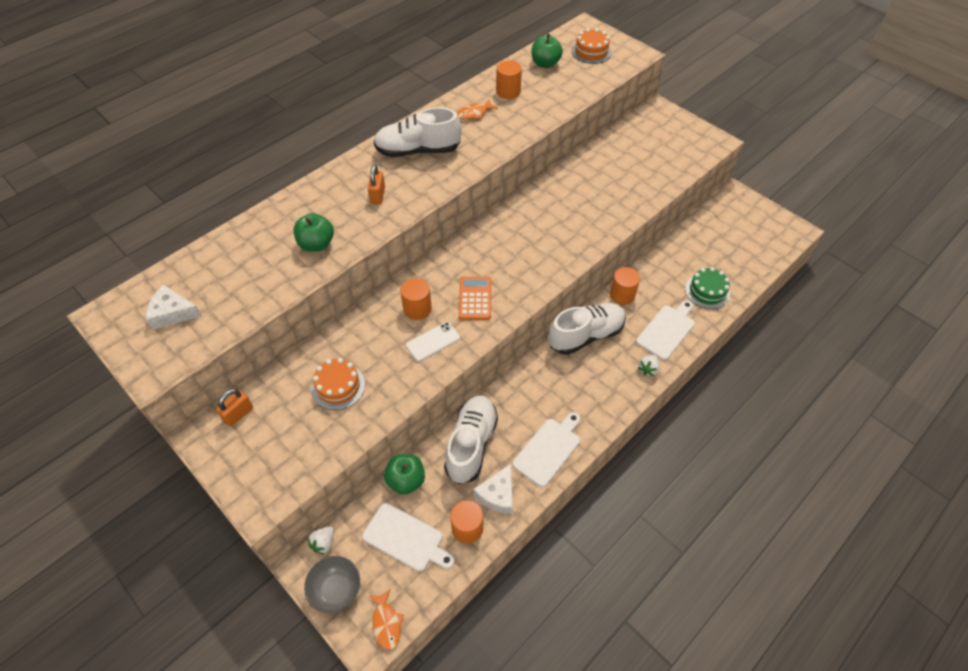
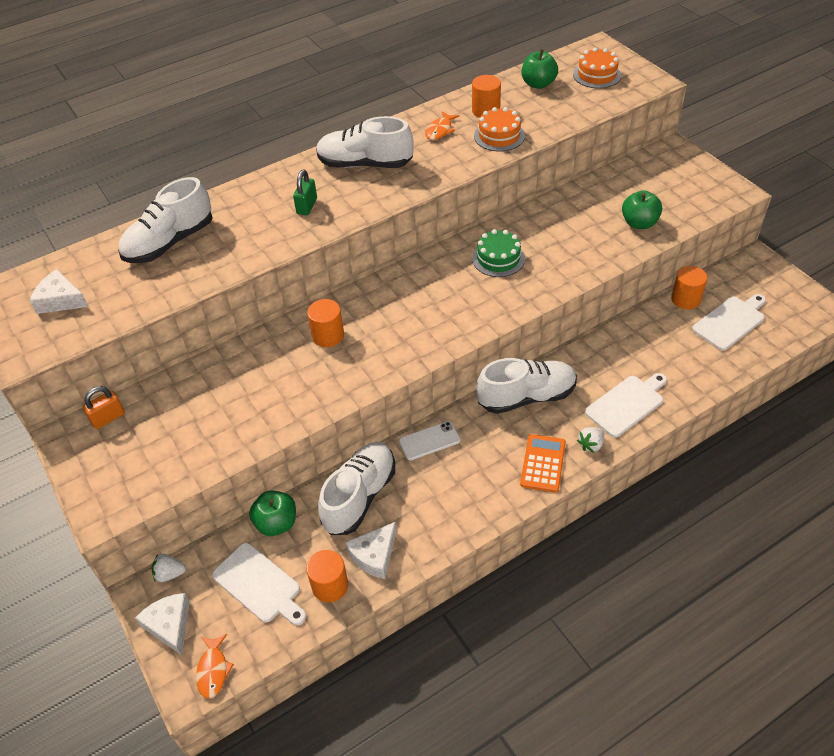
camera: 15 degrees right, 5 degrees down
green apple [294,213,334,252] -> green apple moved to [622,190,662,229]
grey bowl [304,556,360,613] -> white cheese [135,593,190,655]
white strawberry [307,526,334,555] -> white strawberry turned 45 degrees clockwise [152,554,186,582]
orange cake [311,358,365,410] -> orange cake moved to [474,107,525,152]
orange padlock [368,164,385,204] -> green padlock [293,170,317,215]
white phone [406,322,460,362] -> white phone moved to [399,421,460,460]
orange fish [457,100,498,119] -> orange fish turned 45 degrees counterclockwise [425,111,459,140]
orange calculator [459,276,491,320] -> orange calculator moved to [520,434,566,493]
white cutting board [513,412,580,487] -> white cutting board moved to [692,294,766,350]
orange cylinder [610,267,640,305] -> orange cylinder moved to [671,266,708,309]
green cake [685,267,730,309] -> green cake moved to [472,229,525,277]
none -> white shoe [118,177,213,263]

